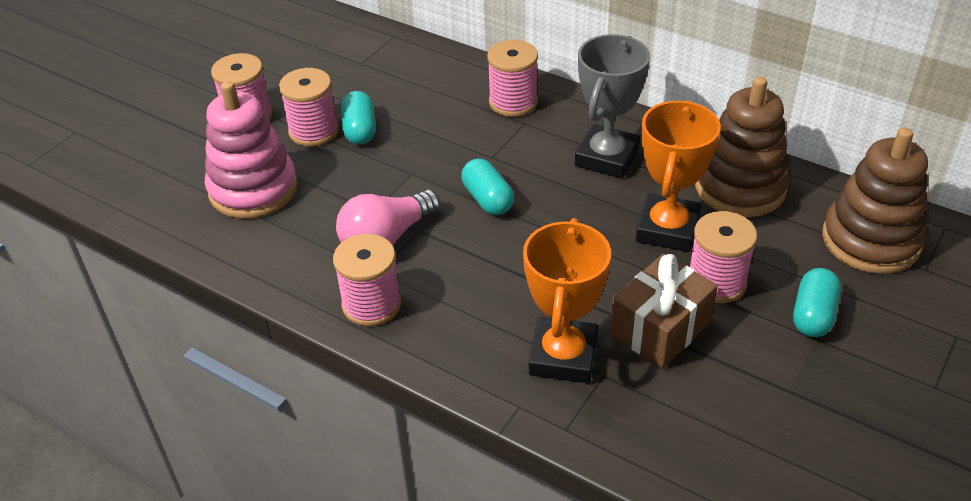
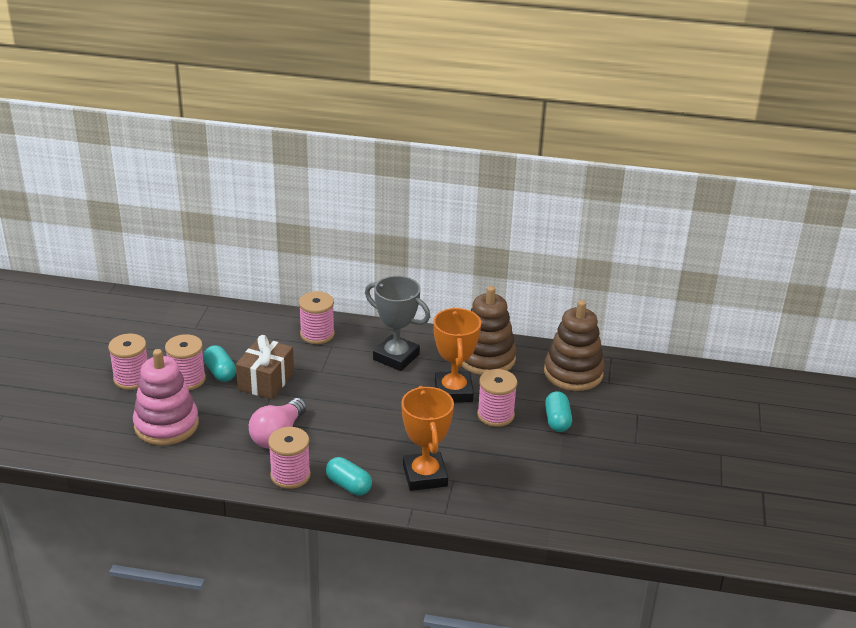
camera: 25 degrees left, 10 degrees down
turquoise capsule [461,158,514,215] -> turquoise capsule moved to [326,457,372,496]
grey trophy [575,34,650,178] -> grey trophy turned 60 degrees counterclockwise [365,276,430,371]
brown gift [610,254,718,369] -> brown gift moved to [236,335,294,399]

